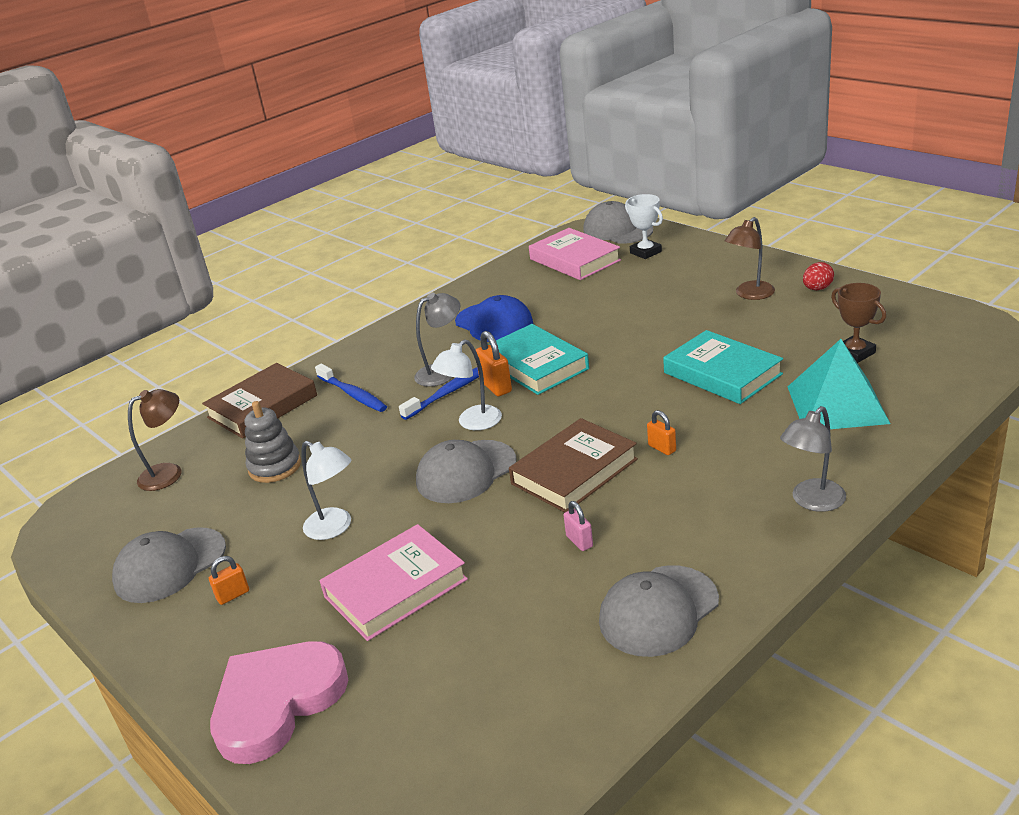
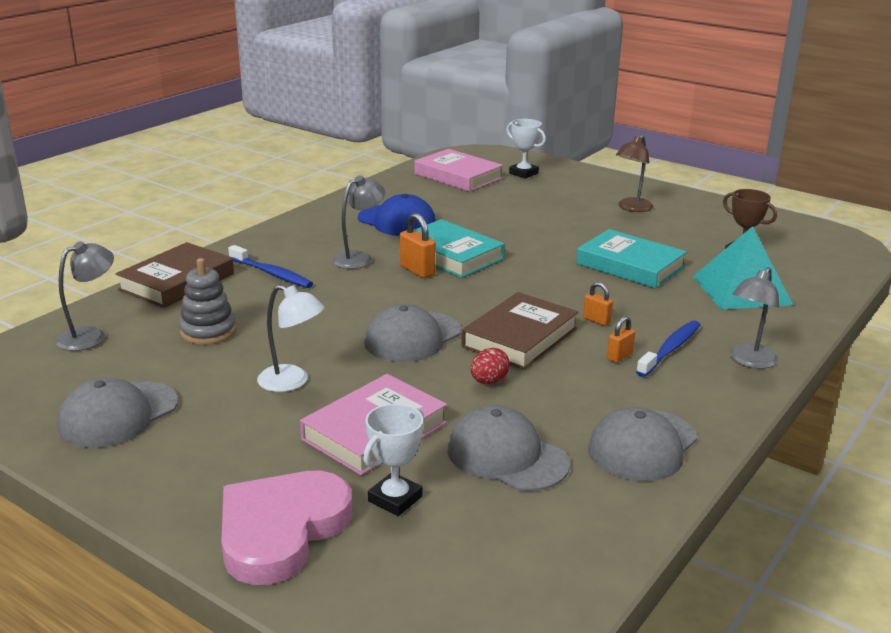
camera: 15 degrees left, 5 degrees down
brown lamp [128,389,181,491] -> grey lamp [56,241,114,351]
orange padlock [209,556,249,605] -> orange padlock moved to [607,316,635,363]
blue toothbrush [399,367,479,420] -> blue toothbrush moved to [636,320,700,377]
white lamp [431,340,502,430] -> none
pink padlock [564,501,593,551] -> none
grey cap [583,201,653,244] -> grey cap moved to [448,405,570,492]
red egg [803,262,834,290] -> red egg moved to [471,348,510,384]
none -> white trophy [363,404,424,516]

